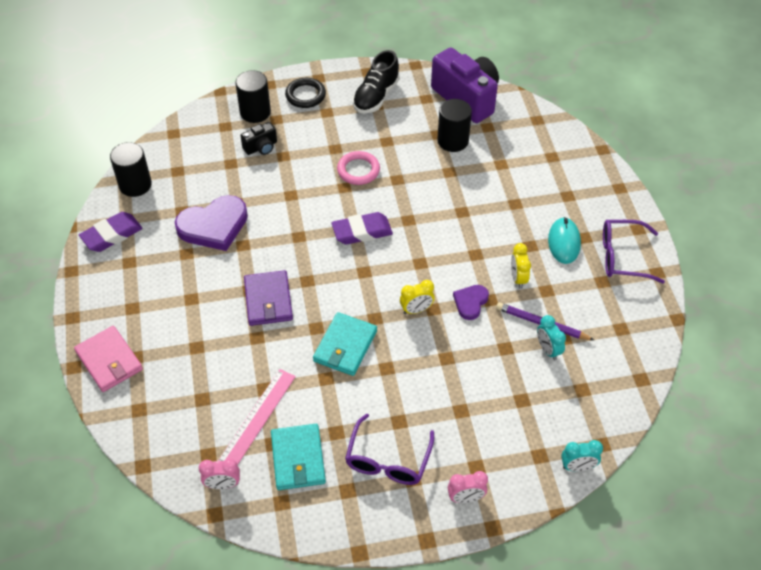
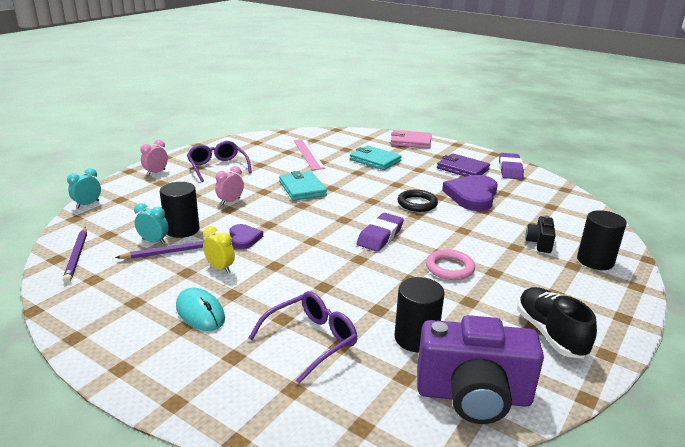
camera: 135 degrees right, 25 degrees down
black cylinder [110,142,152,197] -> black cylinder moved to [160,182,199,238]
pink clock [199,458,240,489] -> pink clock moved to [215,166,244,205]
purple wallet [244,270,293,326] -> purple wallet moved to [437,153,490,177]
turquoise wallet [271,424,326,490] -> turquoise wallet moved to [350,145,402,170]
black ring [285,78,326,108] -> black ring moved to [398,190,438,212]
yellow clock [400,280,435,314] -> none
purple glasses [603,220,665,284] -> purple glasses moved to [249,291,358,384]
none -> purple pencil [63,227,87,283]

